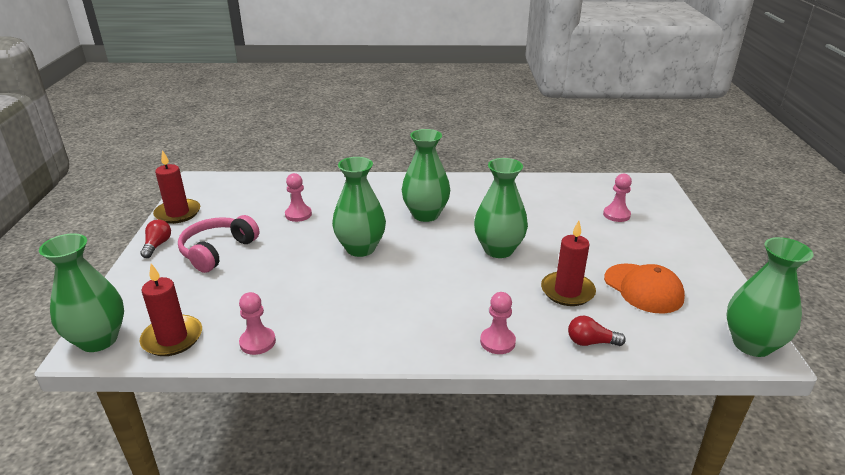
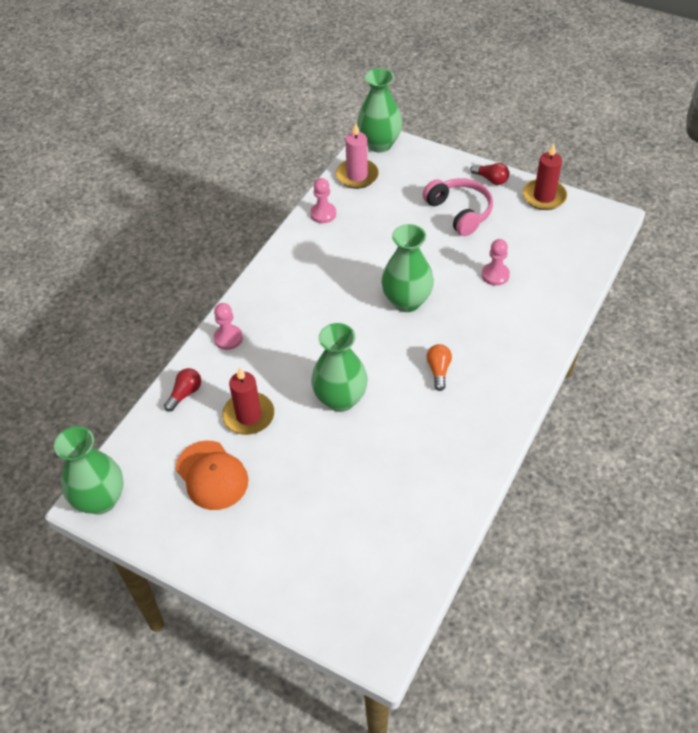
camera: 120 degrees right, 20 degrees up
red candle [139,264,202,356] -> pink candle [336,123,379,189]
green vase [402,129,450,222] -> orange light bulb [427,344,452,391]
pink pawn [603,174,632,222] -> none
orange cap [604,264,685,314] -> orange cap turned 120 degrees counterclockwise [176,441,248,510]

